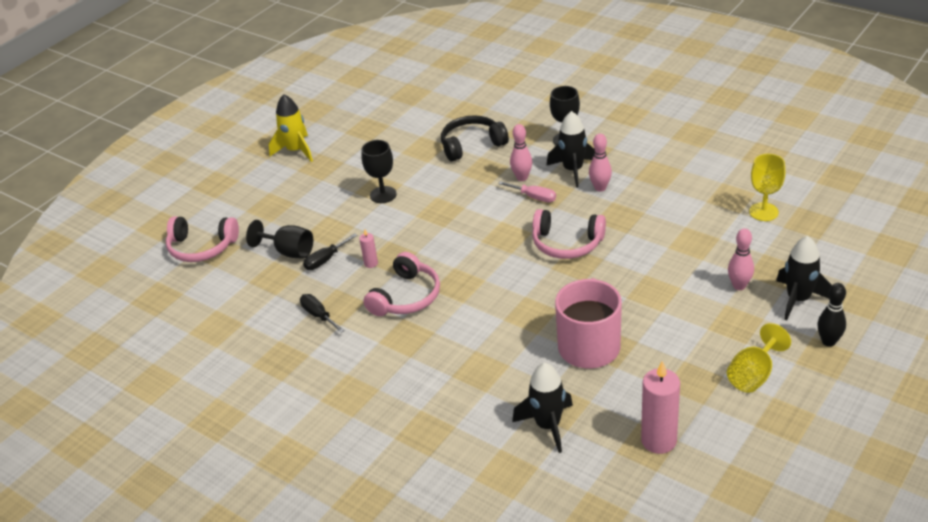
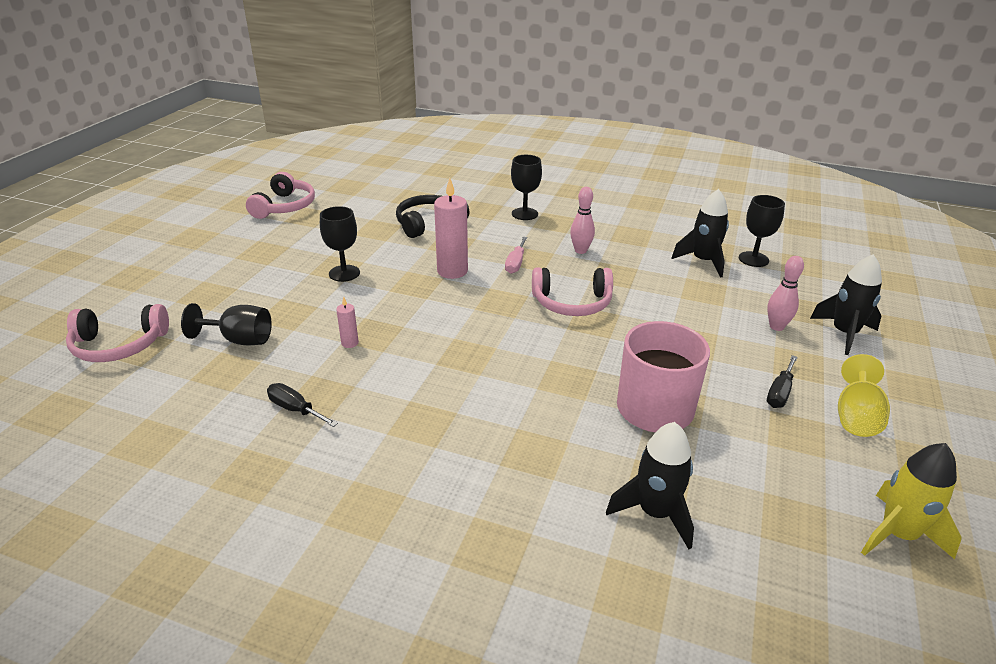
camera: 20 degrees left, 5 degrees down
yellow rocket [269,94,313,162] -> yellow rocket moved to [861,443,962,559]
black screwdriver [303,233,358,270] -> black screwdriver moved to [767,355,798,408]
pink headphones [363,252,440,316] -> pink headphones moved to [246,172,315,219]
pink screwdriver [498,181,556,202] -> pink screwdriver turned 90 degrees clockwise [505,237,528,274]
pink bowling pin [510,124,532,181] -> none
black rocket [546,111,595,188] -> black rocket moved to [671,189,729,278]
pink candle [641,361,680,454] -> pink candle moved to [434,178,468,279]
yellow goblet [749,154,786,221] -> black goblet [739,195,785,267]
black bowling pin [817,283,846,347] -> none

